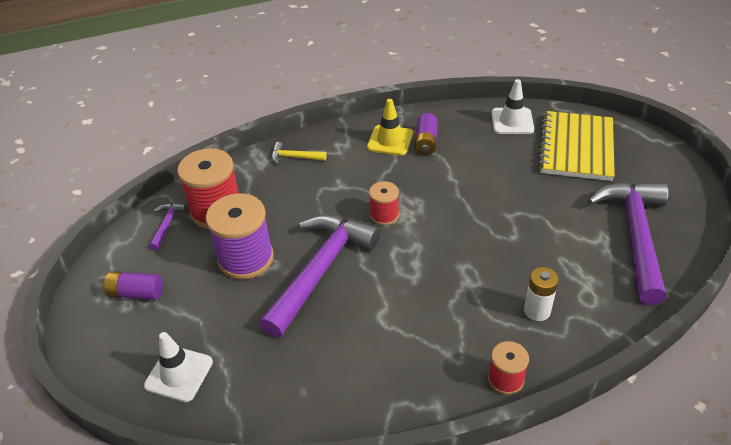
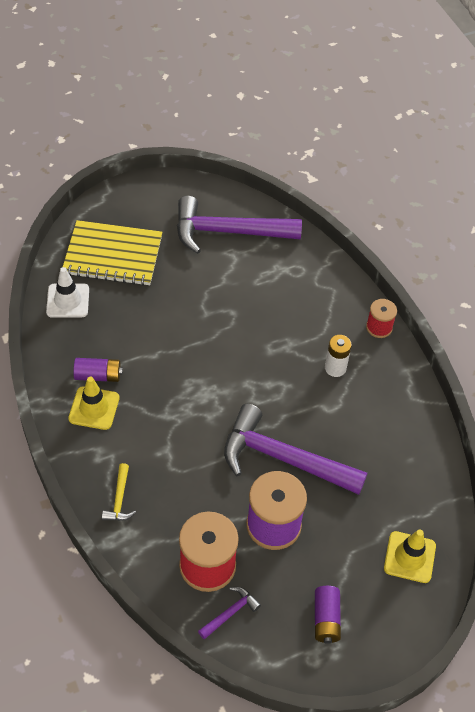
camera: 100 degrees left, 10 degrees up
white traffic cone [144,332,213,402] -> yellow traffic cone [384,529,436,583]
purple hammer [149,203,187,251] -> purple hammer turned 135 degrees clockwise [198,587,261,639]
red spool [369,181,399,226] -> none
white battery [524,267,559,321] -> white battery moved to [325,335,352,377]

